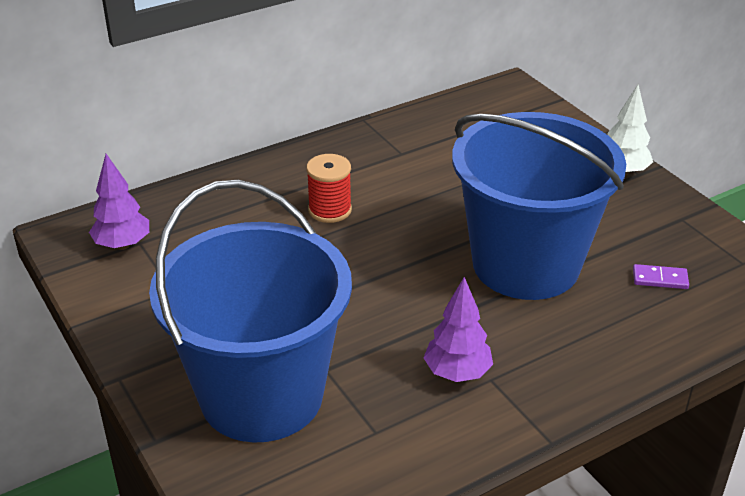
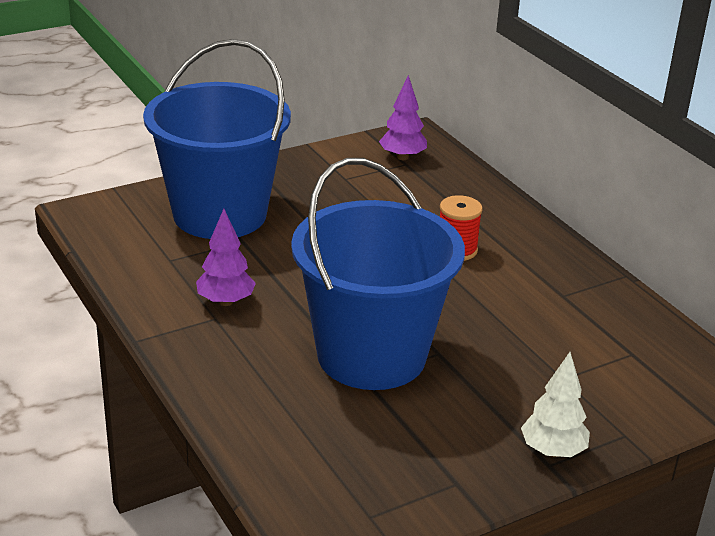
camera: 90 degrees right, 5 degrees down
purple domino [633,264,689,289] -> none

